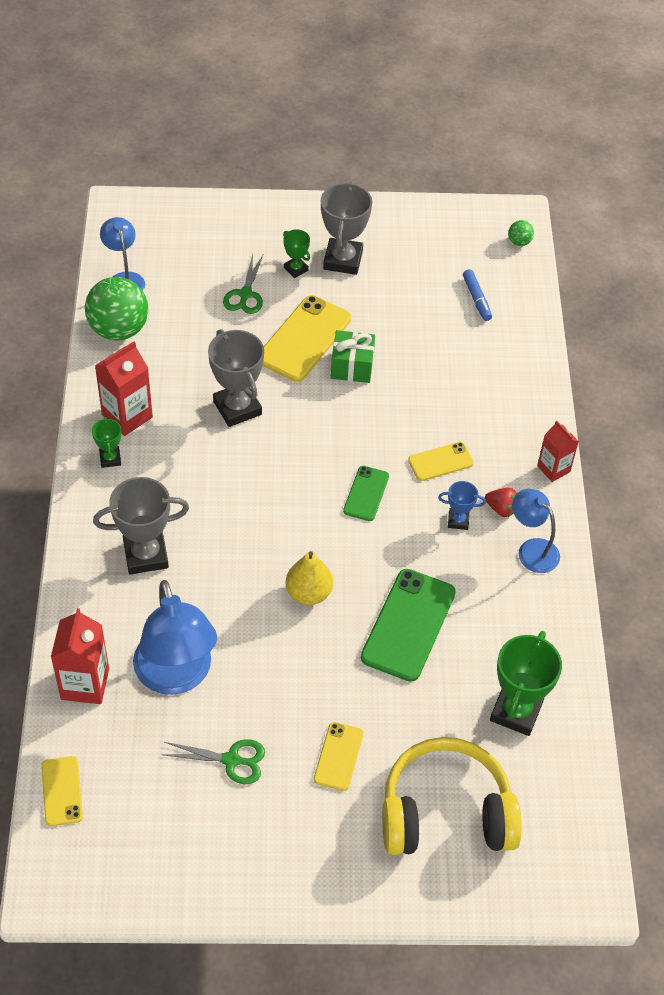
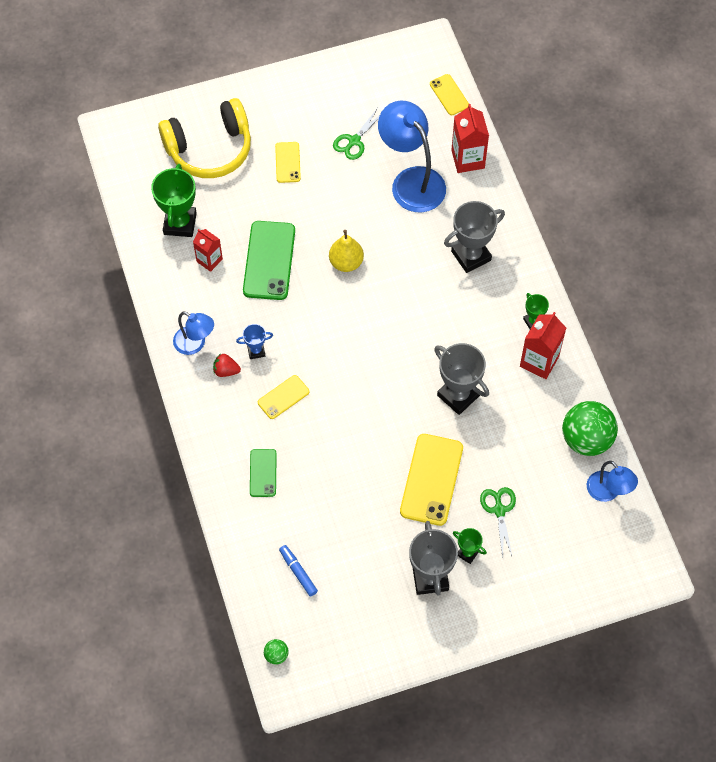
camera: 165 degrees right, 10 degrees up
green scissors [161,739,265,784] -> green scissors turned 45 degrees counterclockwise [333,108,380,160]
green gift [331,330,375,383] -> none
green phone [343,466,389,521] -> green phone moved to [250,449,277,497]
red carton [537,420,579,482] -> red carton moved to [193,229,223,272]

